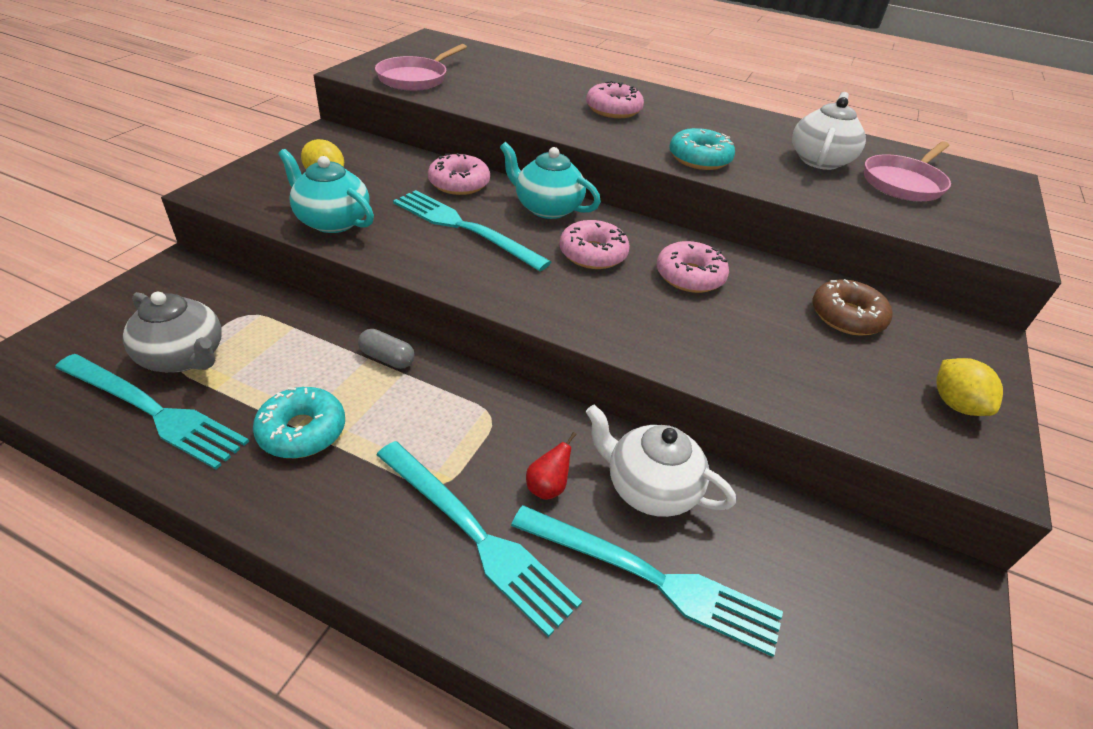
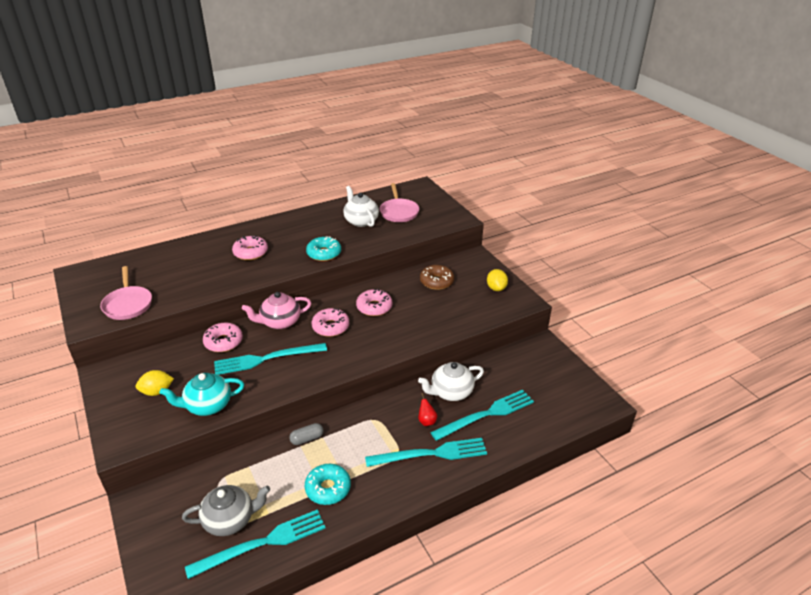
camera: 50 degrees left, 5 degrees down
turquoise teapot [500,142,601,219] -> pink teapot [242,292,311,329]
yellow lemon [936,358,1003,416] -> yellow lemon turned 60 degrees clockwise [487,269,508,291]

